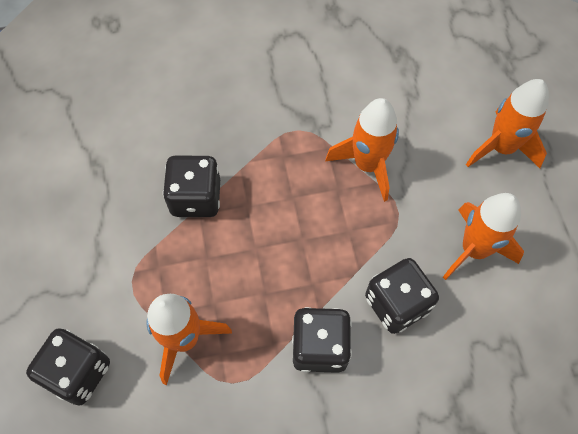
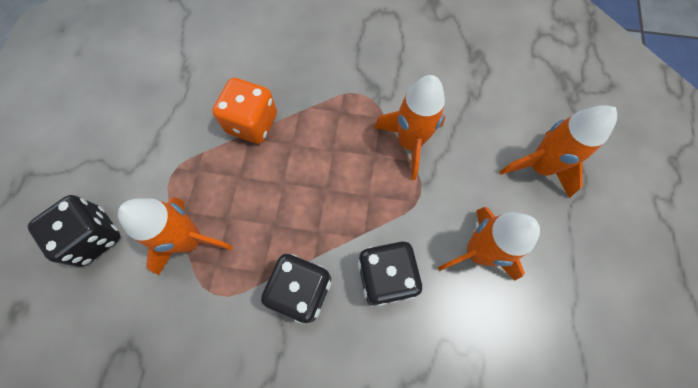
camera: 20 degrees right, 5 degrees up
black dice [163,156,220,217] -> orange dice [212,78,277,144]

